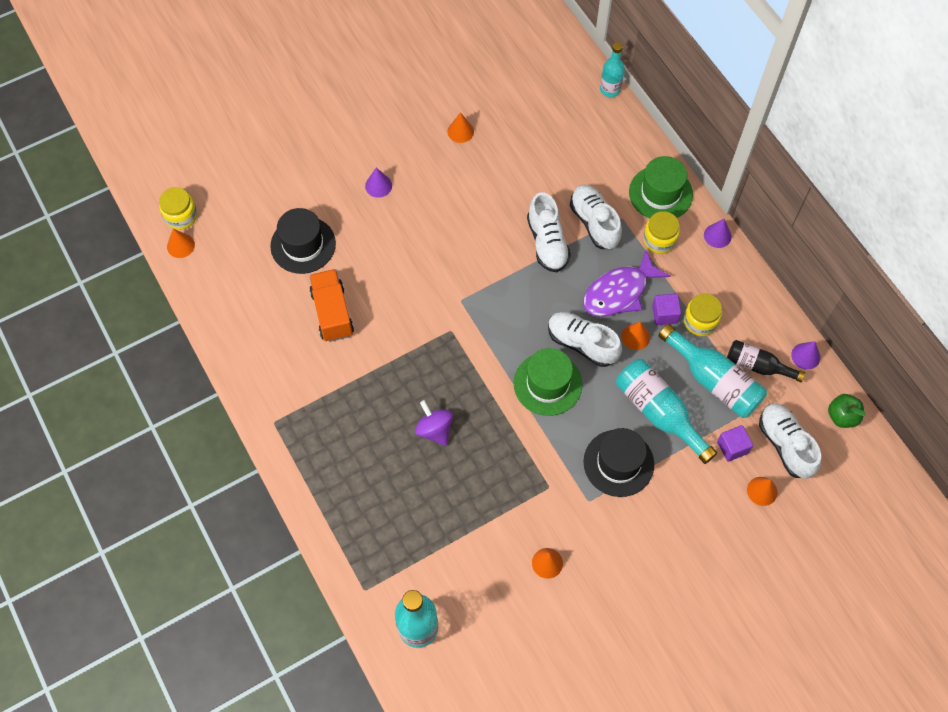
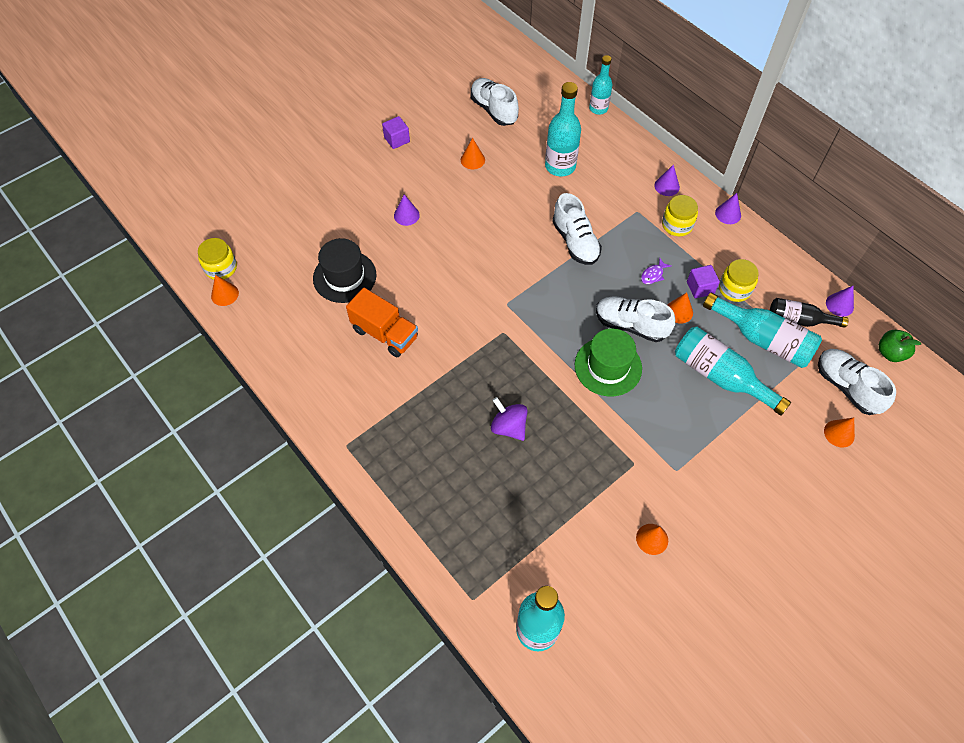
camera: 10 degrees left, 5 degrees down
orange truck [309,269,354,342] -> orange truck turned 150 degrees clockwise [346,288,418,357]
white shoe [570,185,622,249] -> white shoe moved to [470,78,519,126]
purple fish [583,250,670,317] -> purple fish [641,258,671,284], size x0.41
black hat [584,428,654,497] -> none
green hat [629,156,693,218] -> purple cone [654,164,680,196]
purple cube [717,425,753,462] -> purple cube moved to [382,116,410,149]
none -> turquoise bottle [545,82,581,176]

